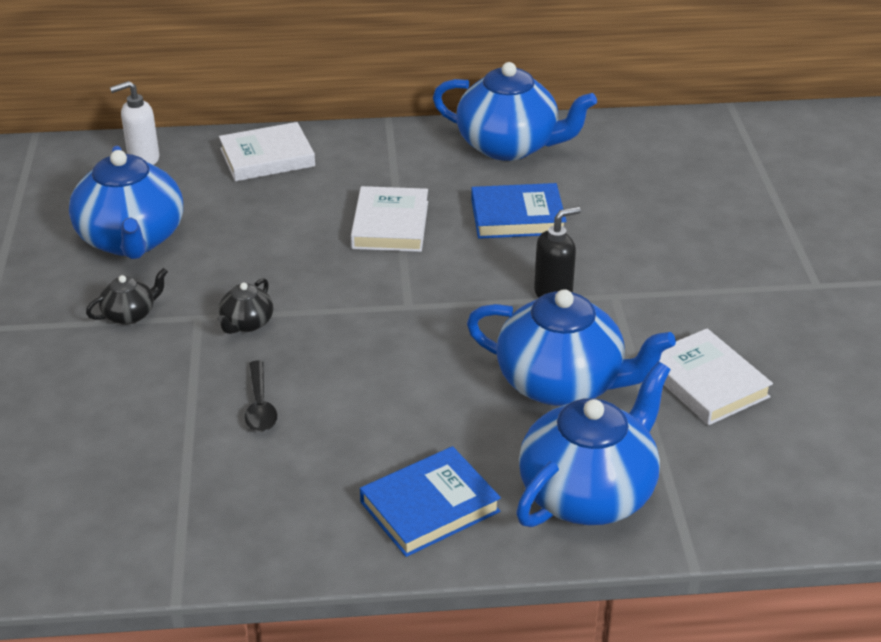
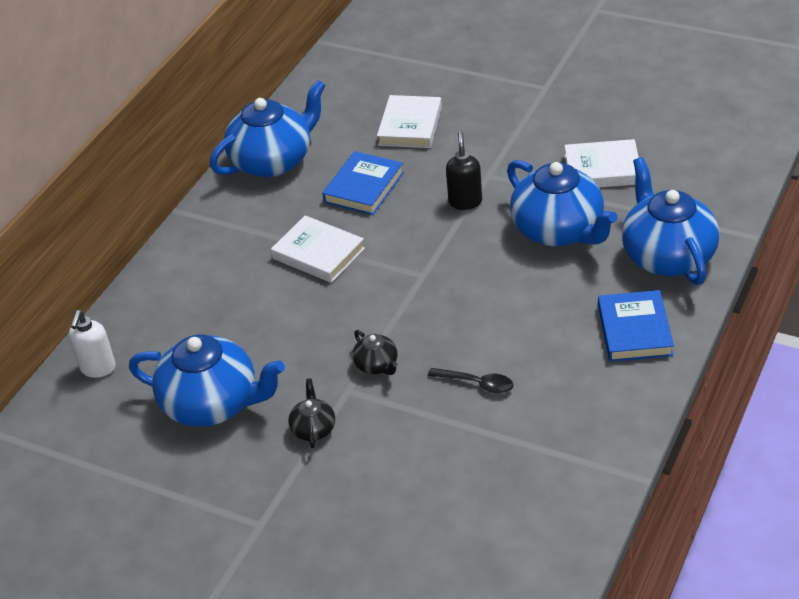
camera: 55 degrees left, 5 degrees up
white book [219,122,315,181] -> white book moved to [377,95,442,148]
blue teapot [467,289,676,406] -> blue teapot turned 90 degrees clockwise [507,160,617,247]

